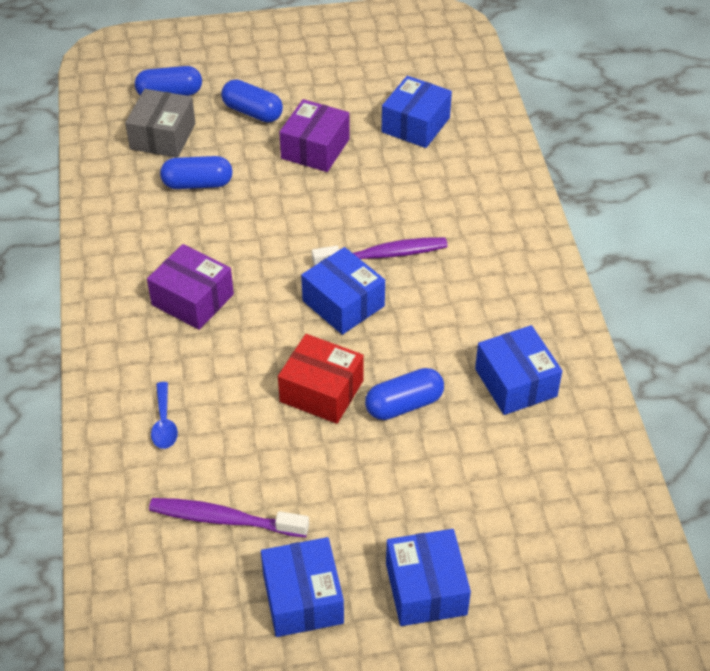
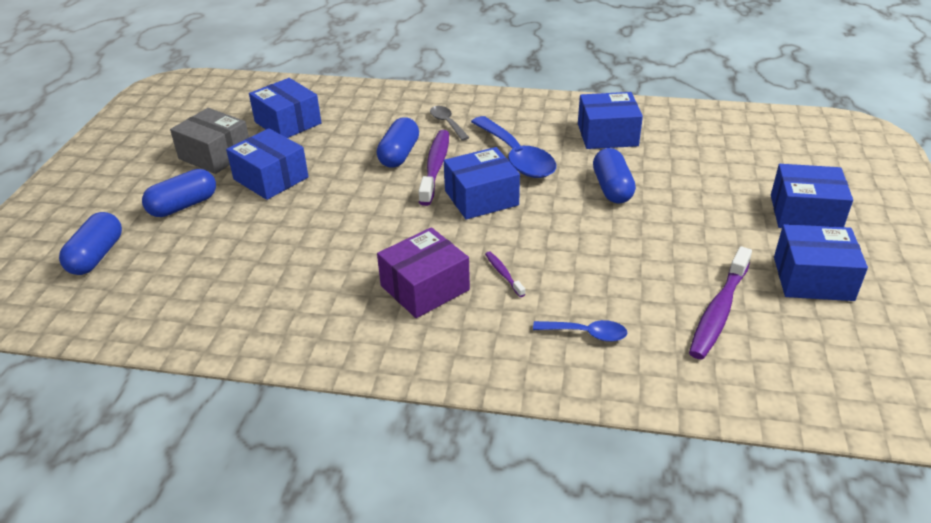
camera: 70 degrees left, 10 degrees down
grey box [125,89,195,158] -> grey box moved to [170,108,249,174]
blue capsule [160,156,233,189] -> blue capsule moved to [377,117,419,168]
red box [278,334,364,424] -> none
purple box [279,99,349,172] -> blue box [226,128,309,200]
none -> grey spoon [430,106,470,141]
none -> blue spoon [471,116,556,178]
none -> purple toothbrush [485,251,525,297]

